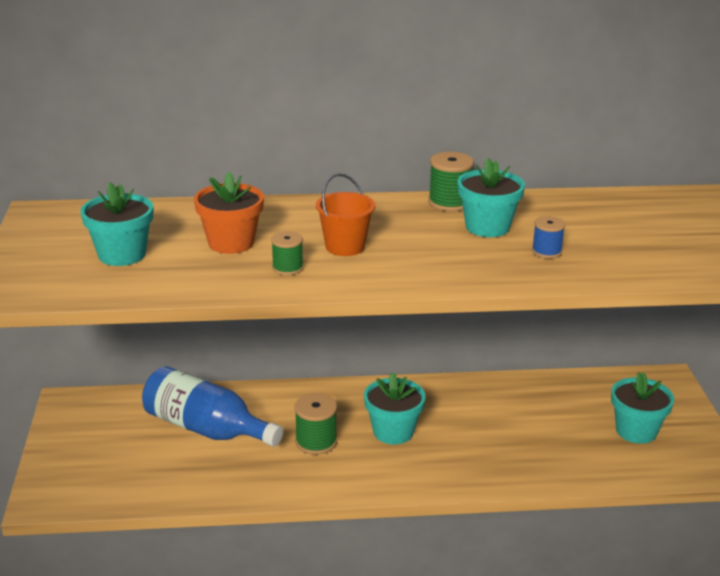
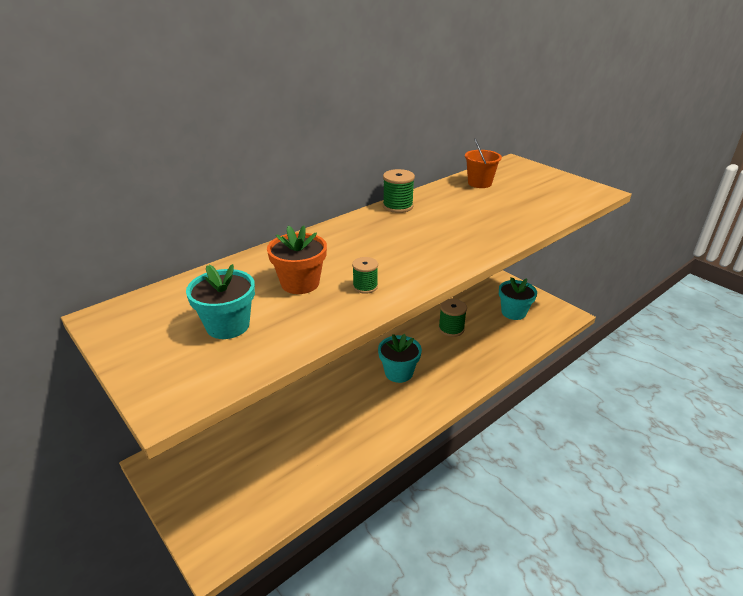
camera: 35 degrees left, 5 degrees up
blue bottle [142,366,283,447] -> none
green spool [294,393,337,455] -> green spool moved to [438,299,467,337]
orange bucket [316,173,375,256] -> orange bucket moved to [465,138,502,188]
turquoise flower pot [458,158,525,237] -> none
blue spool [532,216,565,259] -> none

